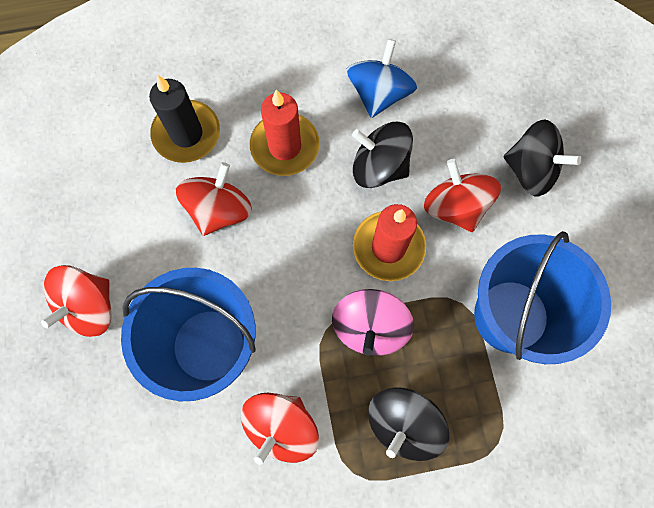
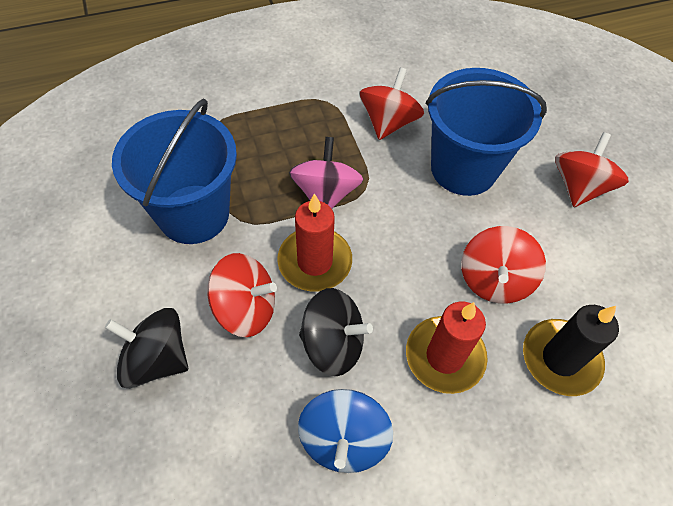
camera: 170 degrees right, 15 degrees down
black spinning top [368,387,449,461] -> none
red spinning top [424,159,501,232] -> red spinning top turned 45 degrees counterclockwise [207,253,277,337]

